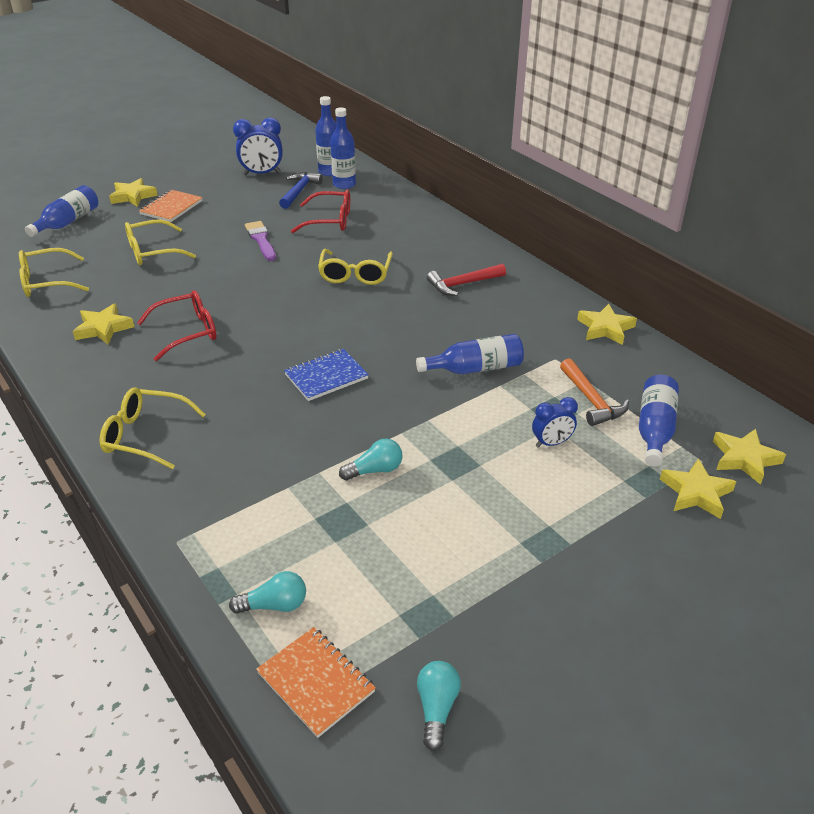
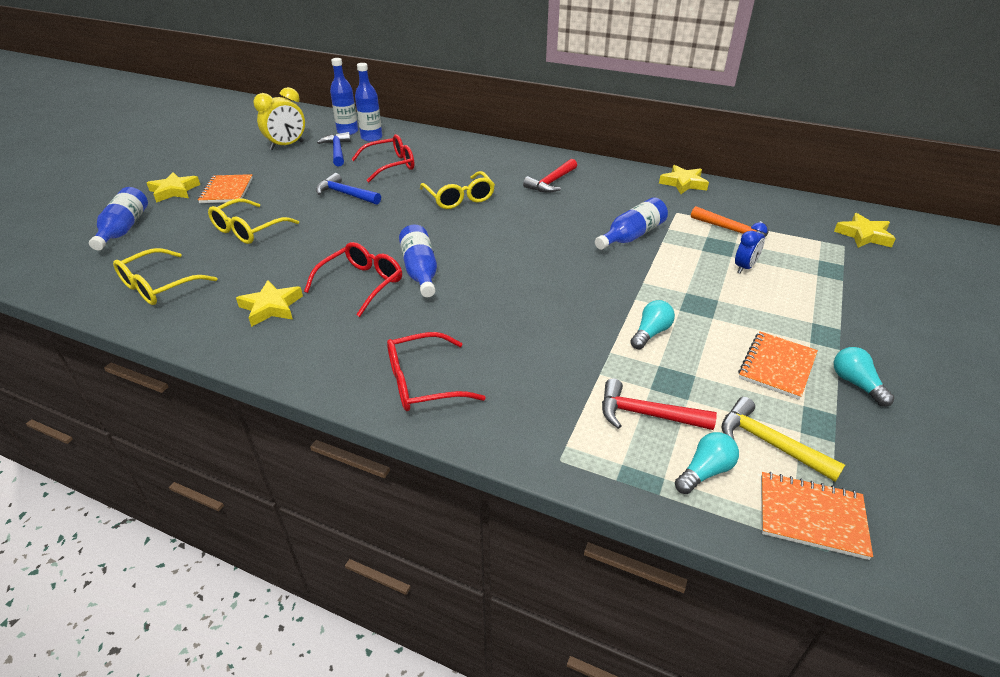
camera: 30 degrees left, 0 degrees up
yellow glasses [99,388,206,469] -> red glasses [387,332,486,411]
blue clock [233,118,283,175] -> yellow clock [253,87,305,150]
purple brush [245,221,276,261] -> blue hammer [316,173,381,205]
blue notebook [284,349,369,401] -> none
turquoise light bulb [417,661,461,751] -> turquoise light bulb moved to [834,347,894,407]
blue bottle [639,375,679,466] -> blue bottle moved to [399,224,437,297]
yellow star [660,458,736,519] -> none
none -> red hammer [602,379,717,430]
none -> yellow hammer [721,397,845,482]
none -> orange notebook [738,331,818,400]

